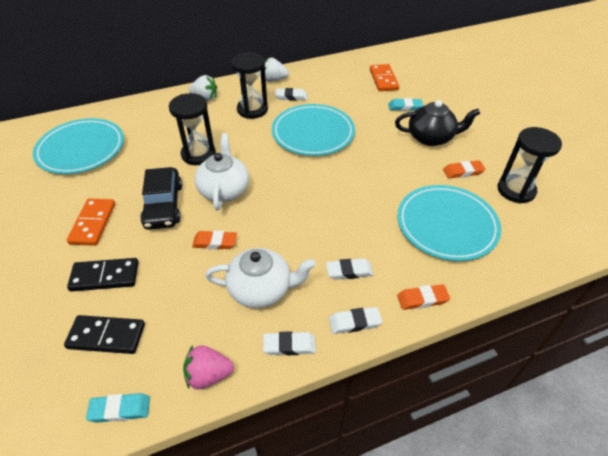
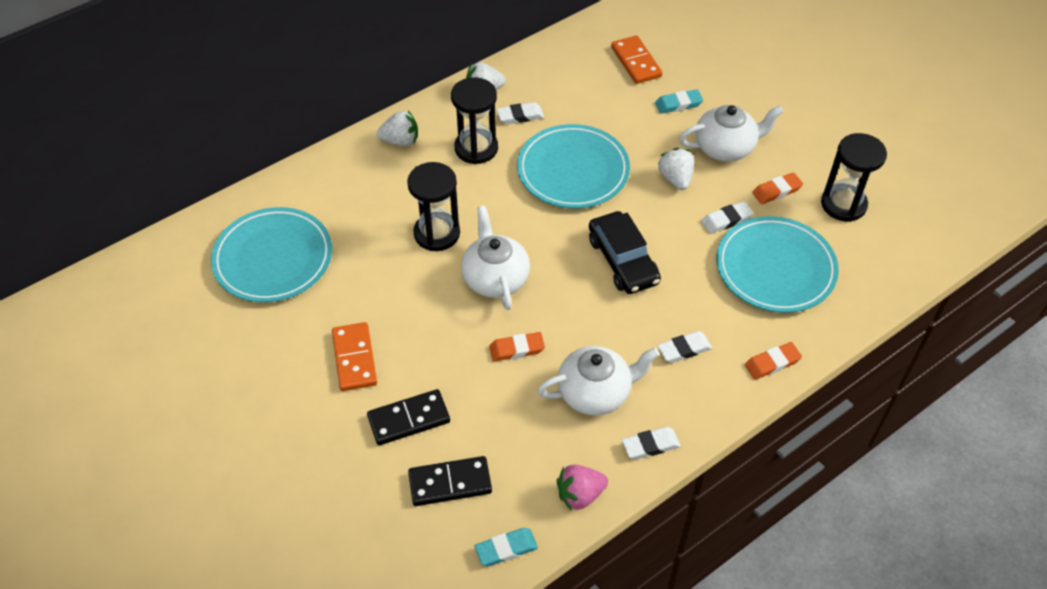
camera: 15 degrees left, 5 degrees up
black car [140,167,182,230] -> black car moved to [589,211,661,294]
white eraser [329,307,382,334] -> white eraser moved to [701,201,753,234]
black teapot [395,100,480,146] -> white teapot [679,105,784,162]
none -> white strawberry [658,148,694,190]

